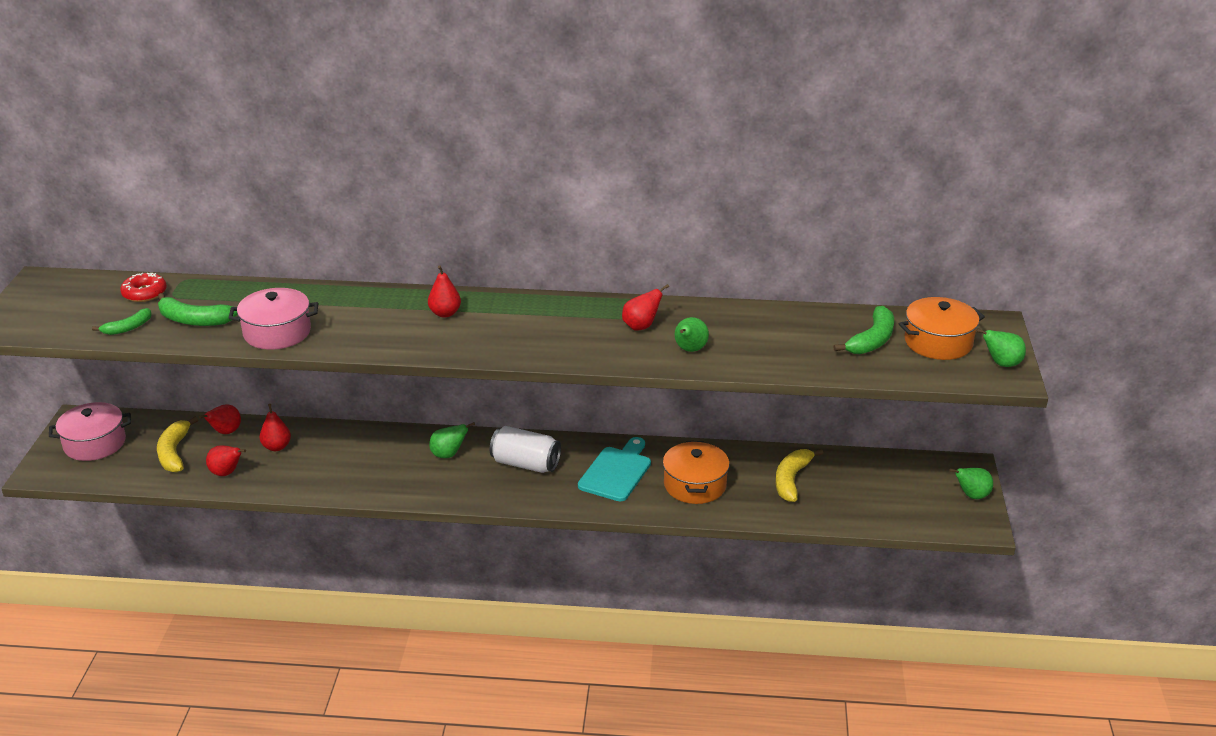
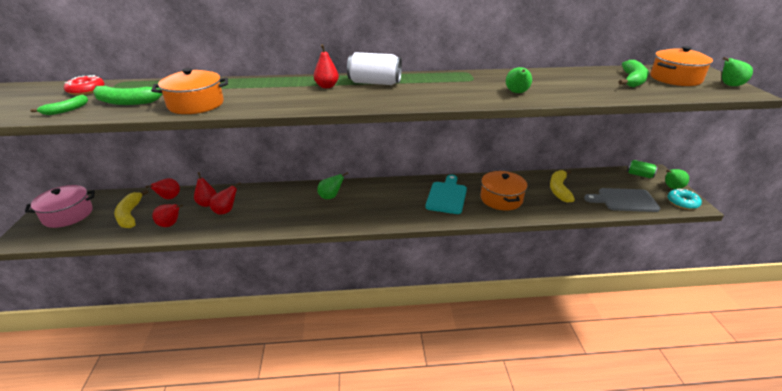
camera: 10 degrees left, 0 degrees up
pink pot [229,288,319,350] -> orange pot [151,68,228,114]
white can [489,426,561,473] -> white can moved to [347,52,402,85]
red pear [622,284,669,331] -> red pear moved to [210,182,241,215]
none -> grey cutting board [584,188,660,212]
none -> green can [627,160,658,178]
none -> turquoise donut [667,188,702,209]

